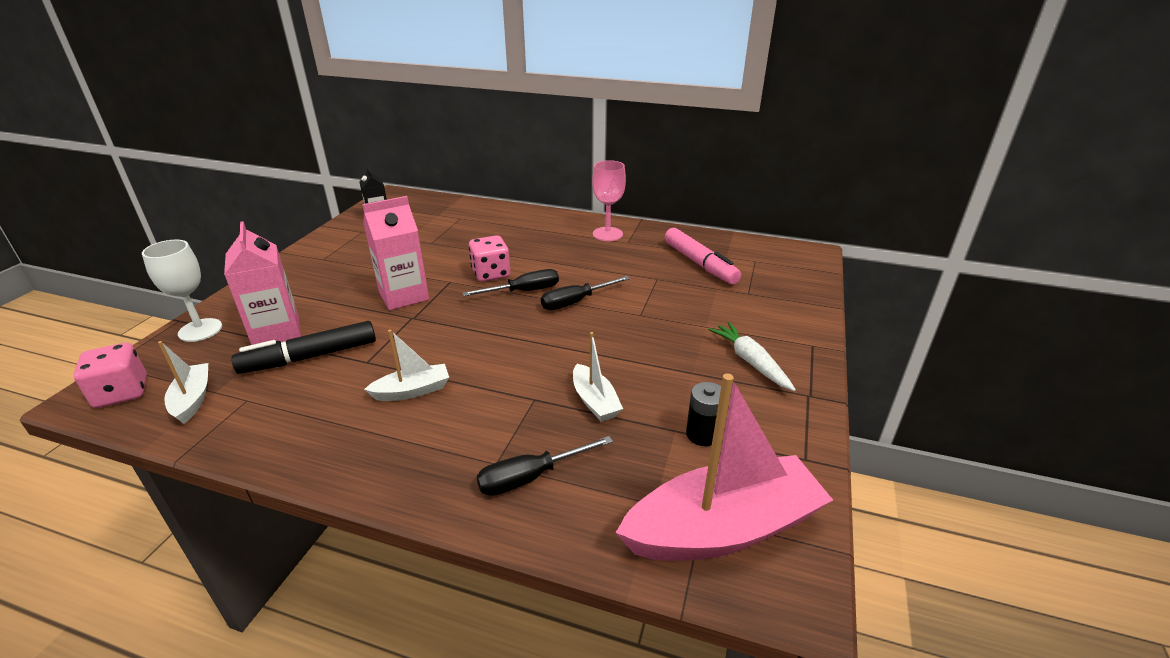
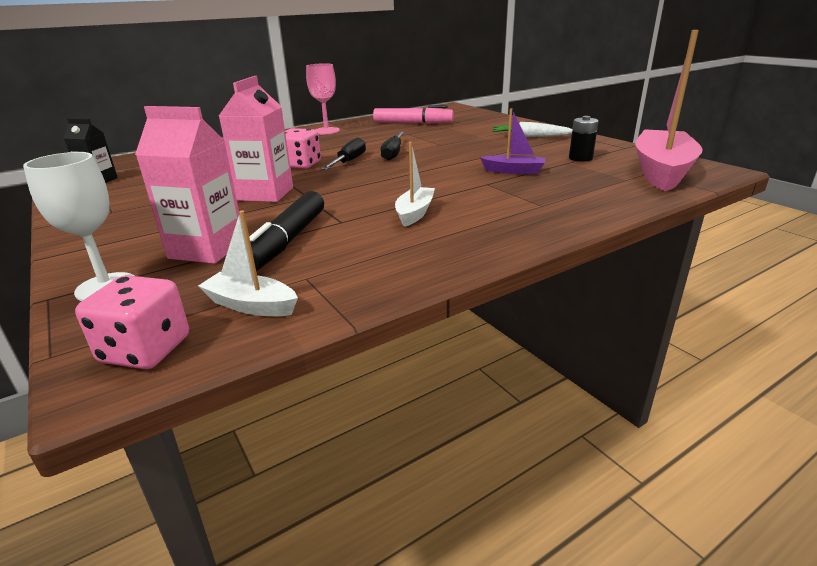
camera: 50 degrees left, 5 degrees down
black screwdriver [477,436,613,496] -> none
white boat [573,332,623,422] -> purple boat [480,108,545,174]

